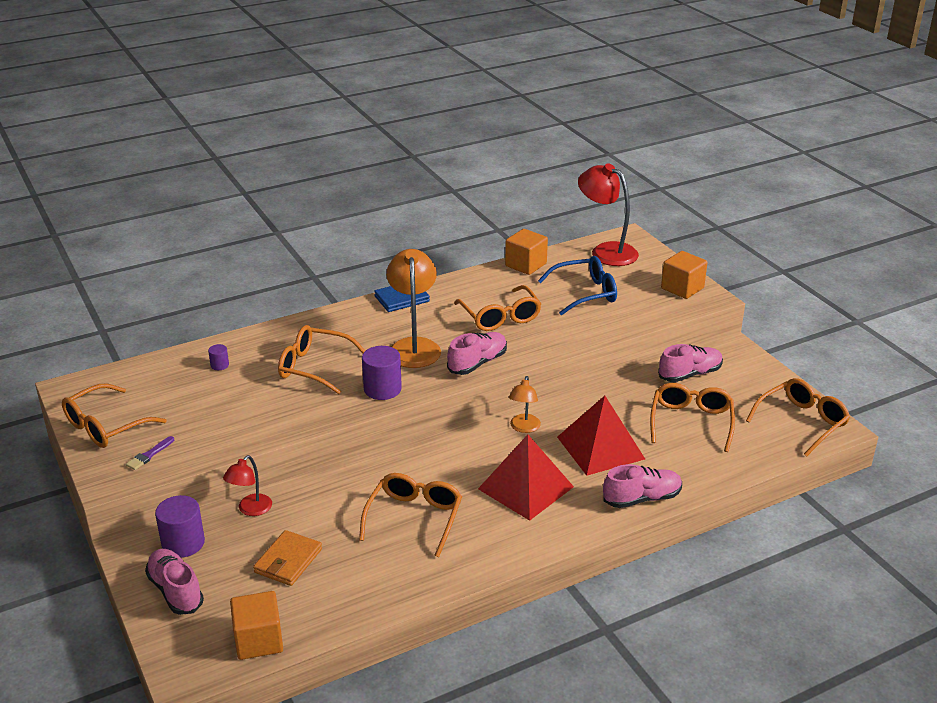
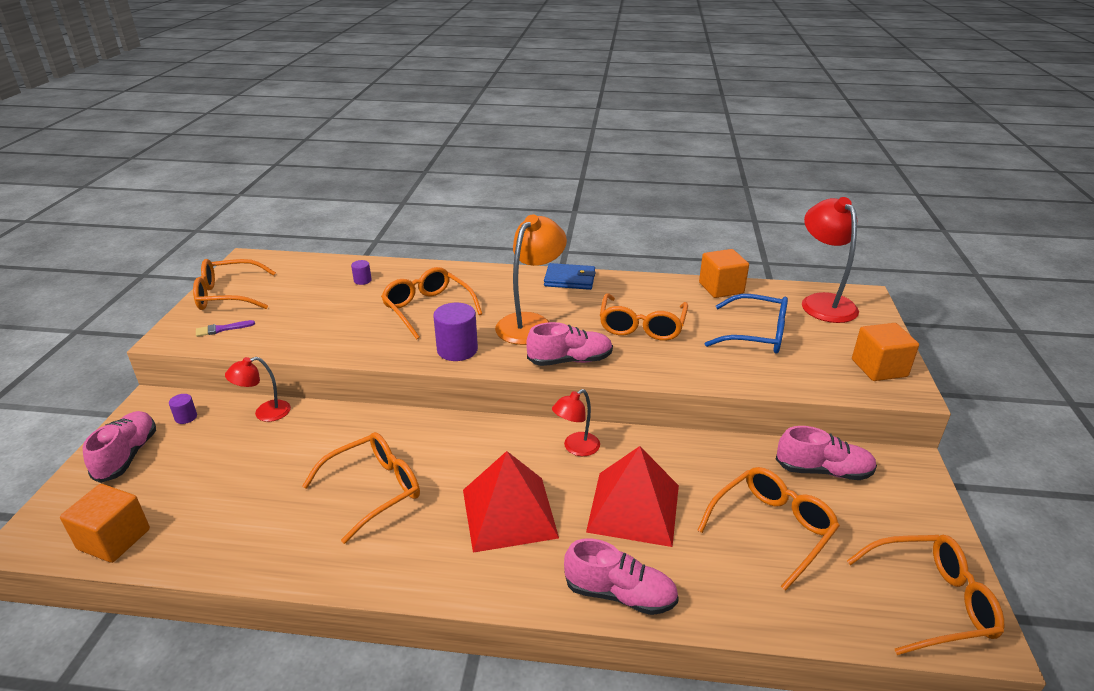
camera: 35 degrees right, 0 degrees up
purple cylinder [155,495,205,558] -> purple cylinder [169,394,197,424], size x0.50
orange wallet [253,530,322,586] -> none
orange lamp [509,376,541,433] -> red lamp [552,389,600,456]

